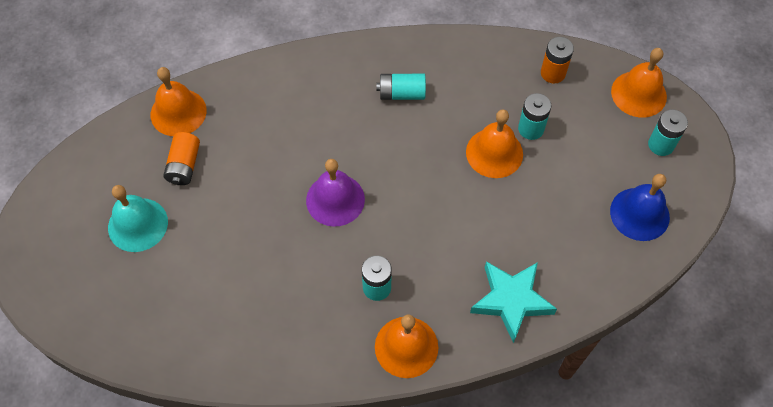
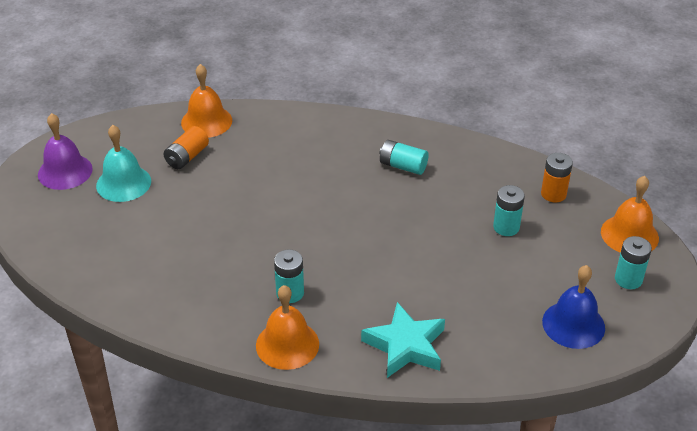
camera: 25 degrees right, 20 degrees down
purple bell [306,159,365,227] -> purple bell moved to [38,113,93,190]
orange bell [466,109,523,178] -> none

